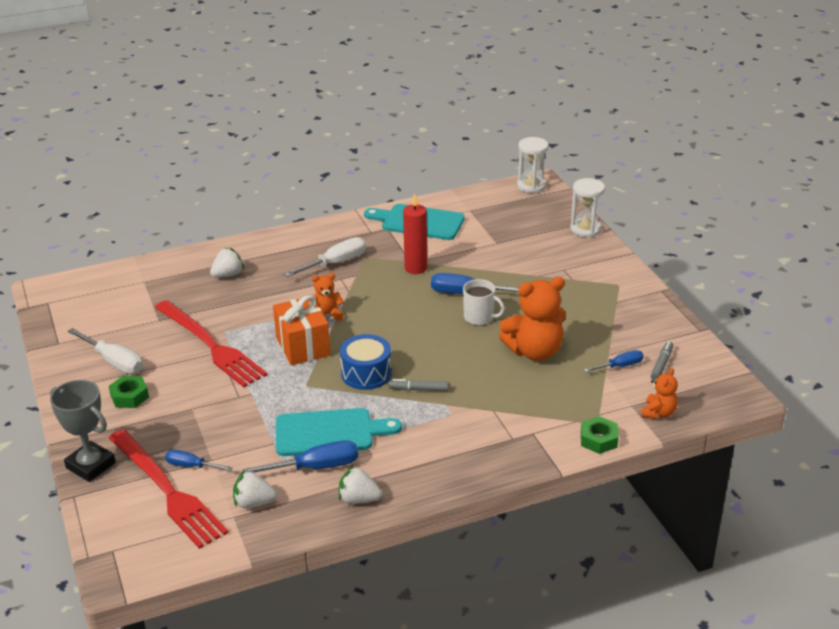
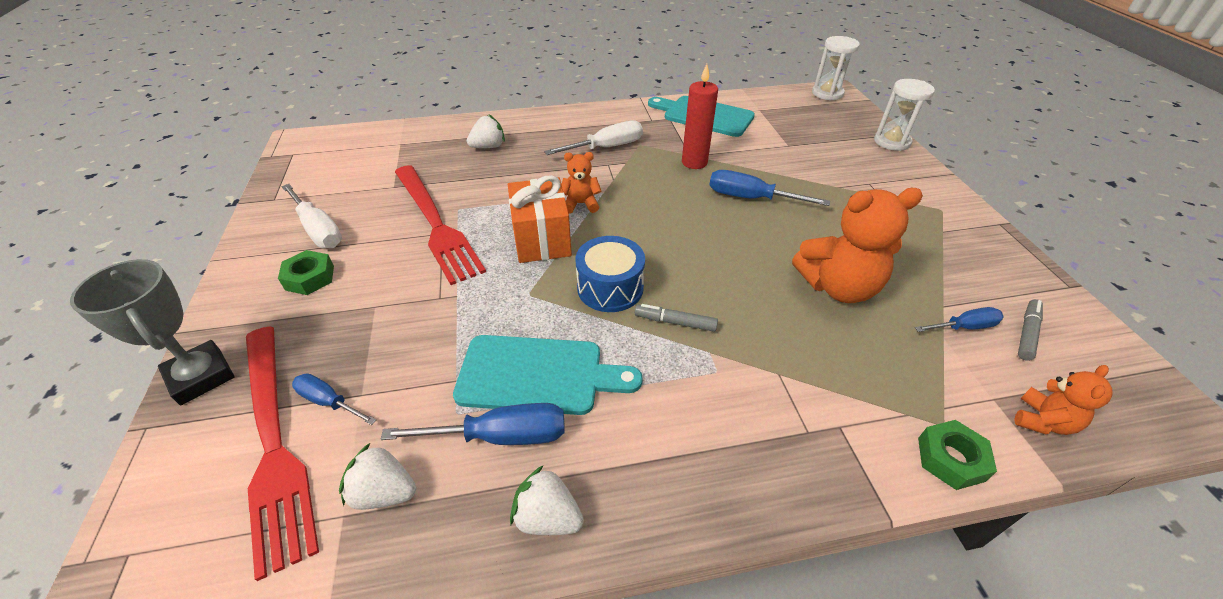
camera: 10 degrees right, 10 degrees up
white mug [463,279,505,326] -> none

